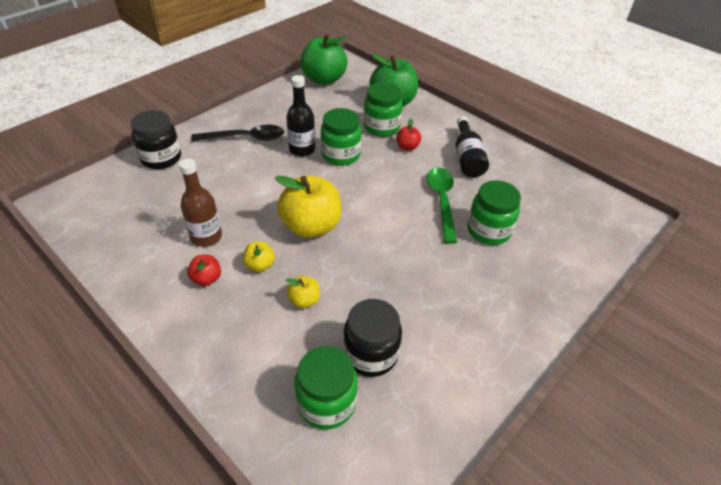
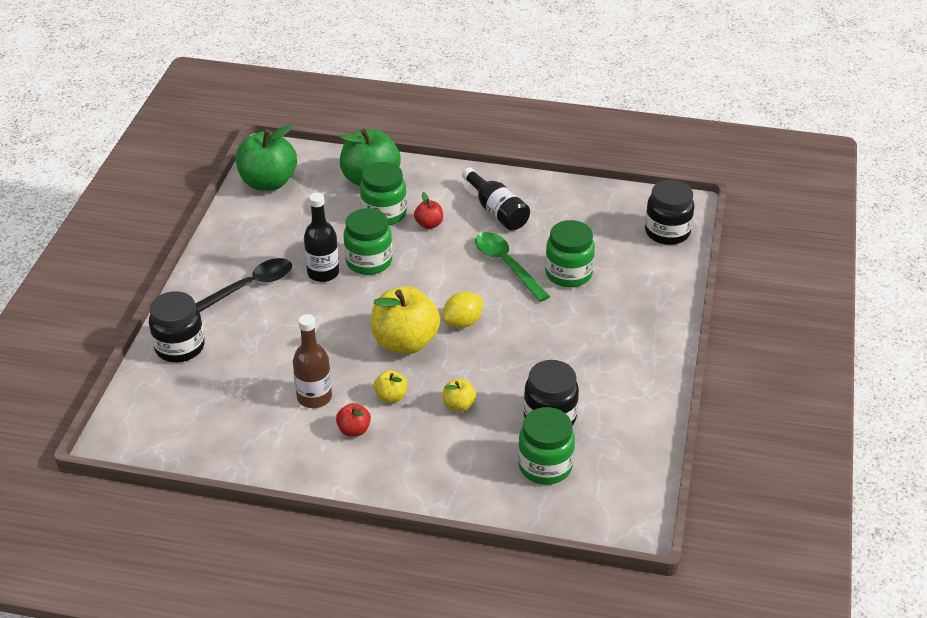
camera: 30 degrees left, 5 degrees down
none -> yellow lemon [443,292,483,328]
none -> black jar [645,180,695,245]

